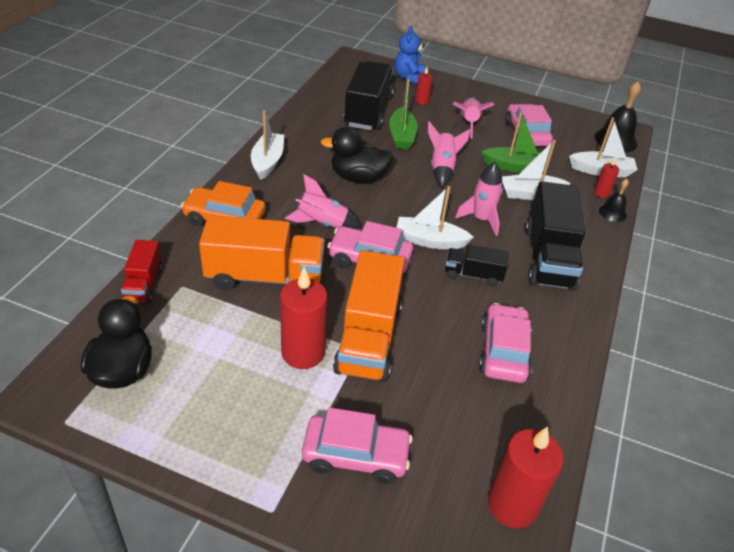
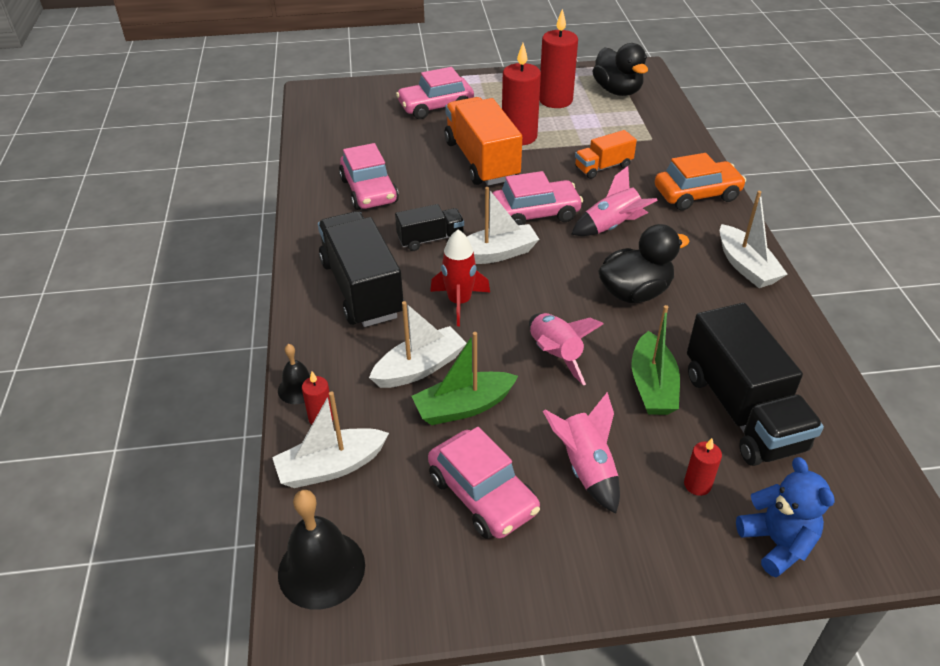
camera: 155 degrees right, 0 degrees up
red truck [121,240,162,303] -> none
orange truck [199,215,325,290] -> orange truck [575,130,637,179], size x0.53
green boat [389,79,418,149] -> green boat turned 150 degrees counterclockwise [632,305,680,415]
pink rocket [455,162,503,236] -> red rocket [430,229,490,326]
red candle [488,426,564,528] -> red candle moved to [539,9,578,108]

